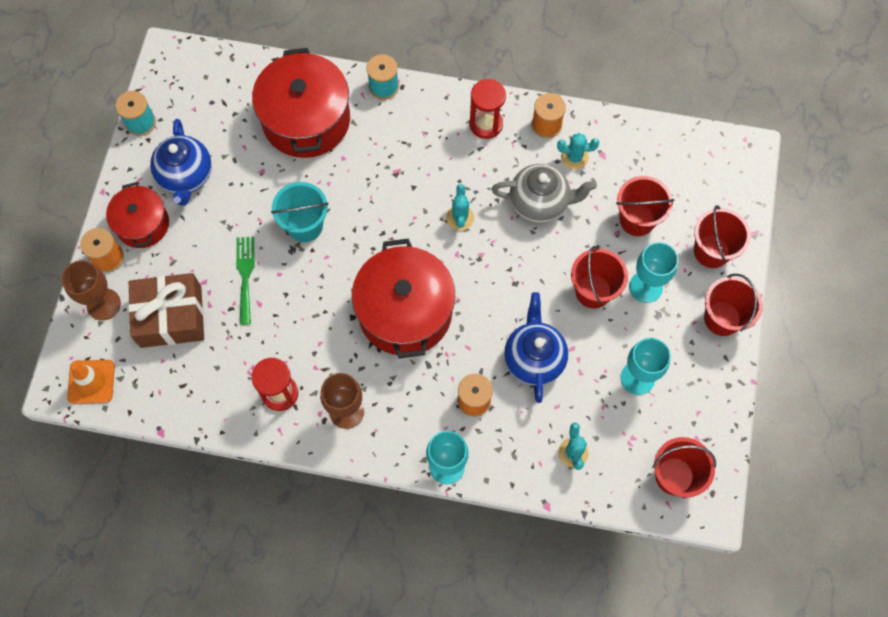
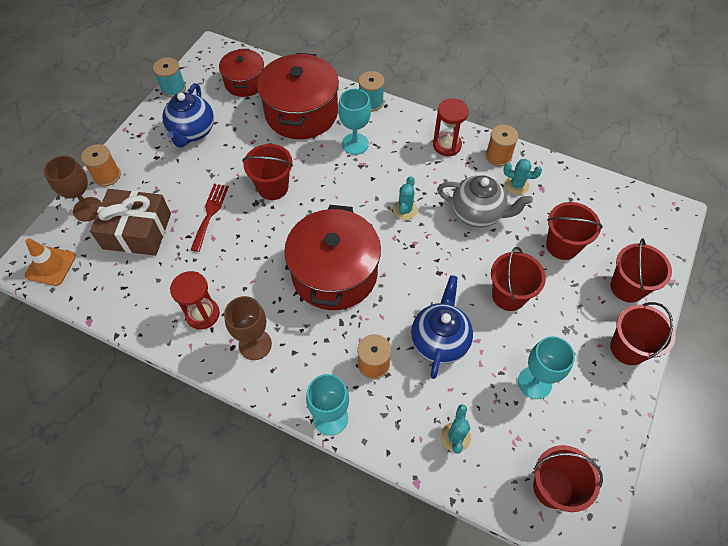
camera: 15 degrees right, 10 degrees down
red pot [106,182,169,248] -> red pot moved to [219,49,264,97]
green fork [236,237,255,325] -> red fork [190,184,229,252]
turquoise bucket [271,182,328,242] -> red bucket [242,144,293,200]
turquoise goblet [629,242,679,303] -> turquoise goblet moved to [338,89,371,155]

